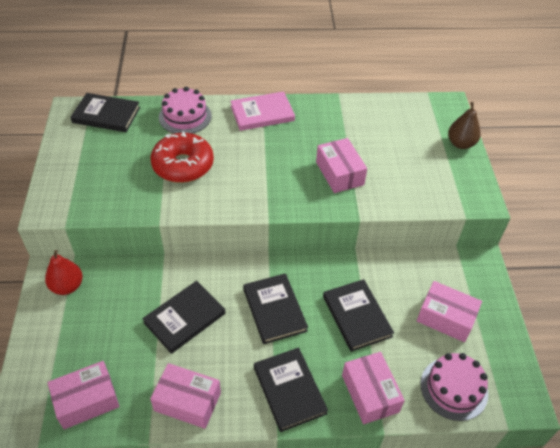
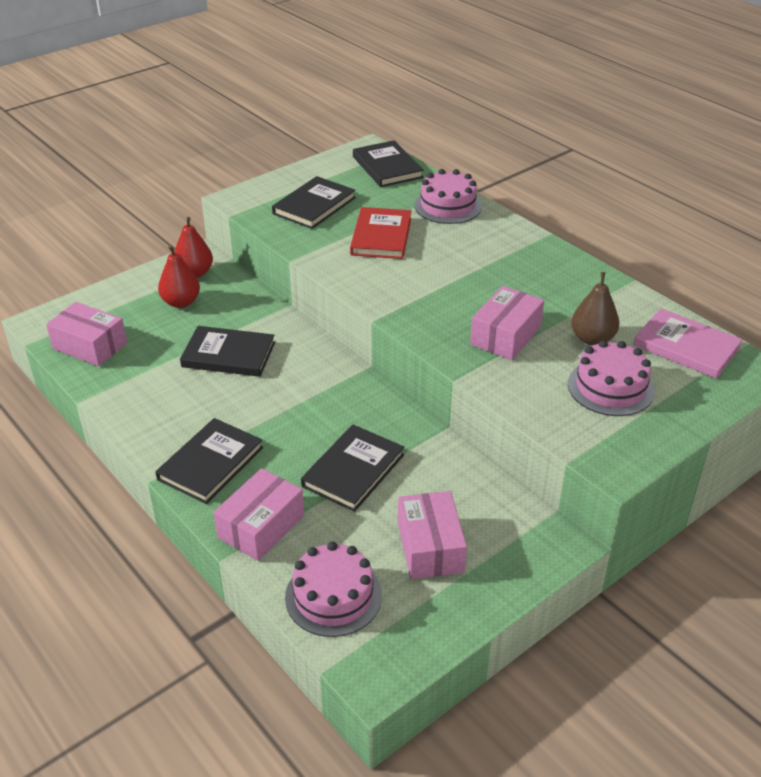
camera: 55 degrees right, 10 degrees down
red donut [150,131,214,183] -> red book [350,207,411,259]
pink box [150,363,221,429] -> none
pink book [231,91,295,131] -> pink book moved to [634,308,743,379]
black book [243,273,308,344] -> black book moved to [272,176,356,229]
brown pear [448,102,481,149] -> brown pear moved to [571,272,620,346]
none -> red pear [158,245,200,308]
none -> pink cake [568,340,654,416]

